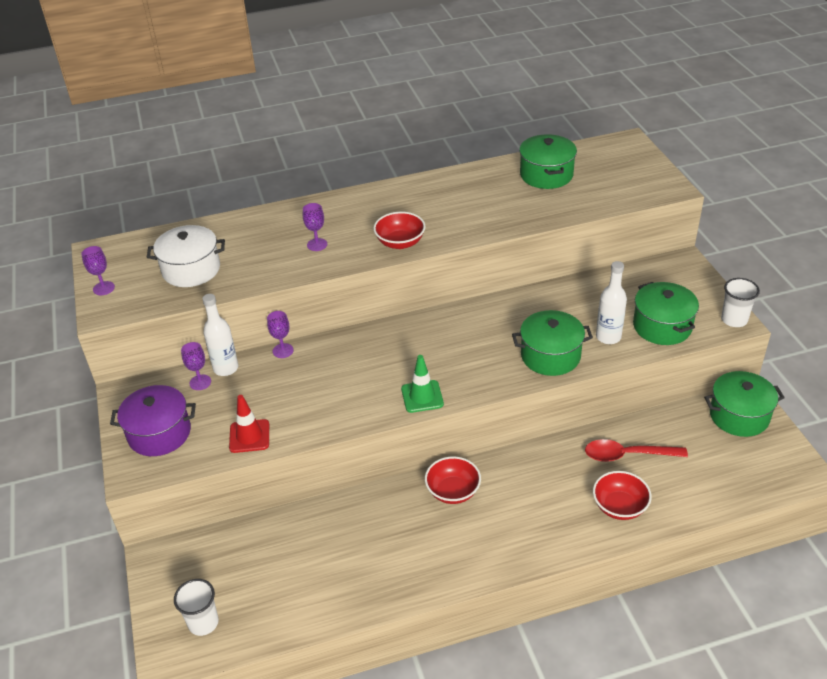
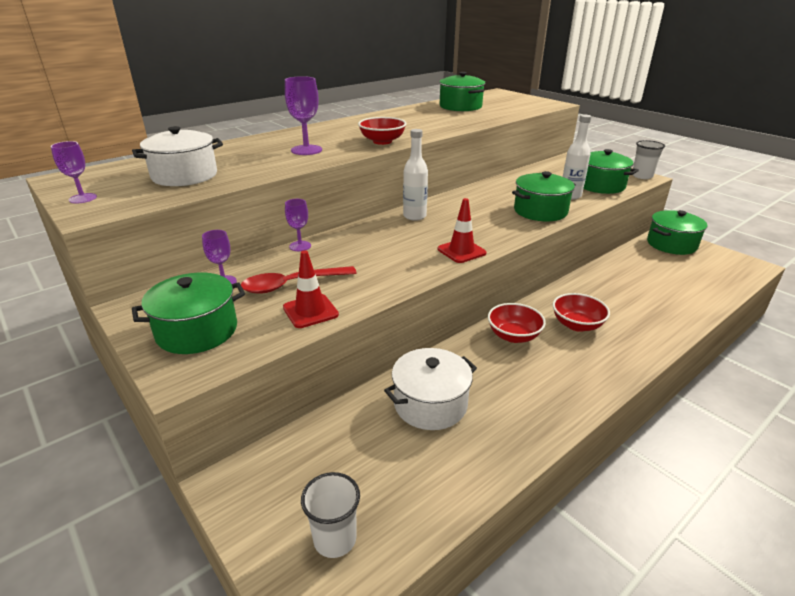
camera: 25 degrees left, 10 degrees down
purple pot [110,385,196,456] -> green pot [132,273,245,354]
white bottle [202,294,238,376] -> white bottle moved to [403,129,428,221]
purple goblet [303,203,327,251] -> purple goblet [285,76,322,155], size x1.55
green traffic cone [401,355,444,413] -> red traffic cone [437,198,487,263]
red spoon [585,439,688,462] -> red spoon moved to [241,266,357,294]
red bowl [593,471,652,520] -> red bowl moved to [553,293,610,332]
none -> white pot [384,348,477,430]

